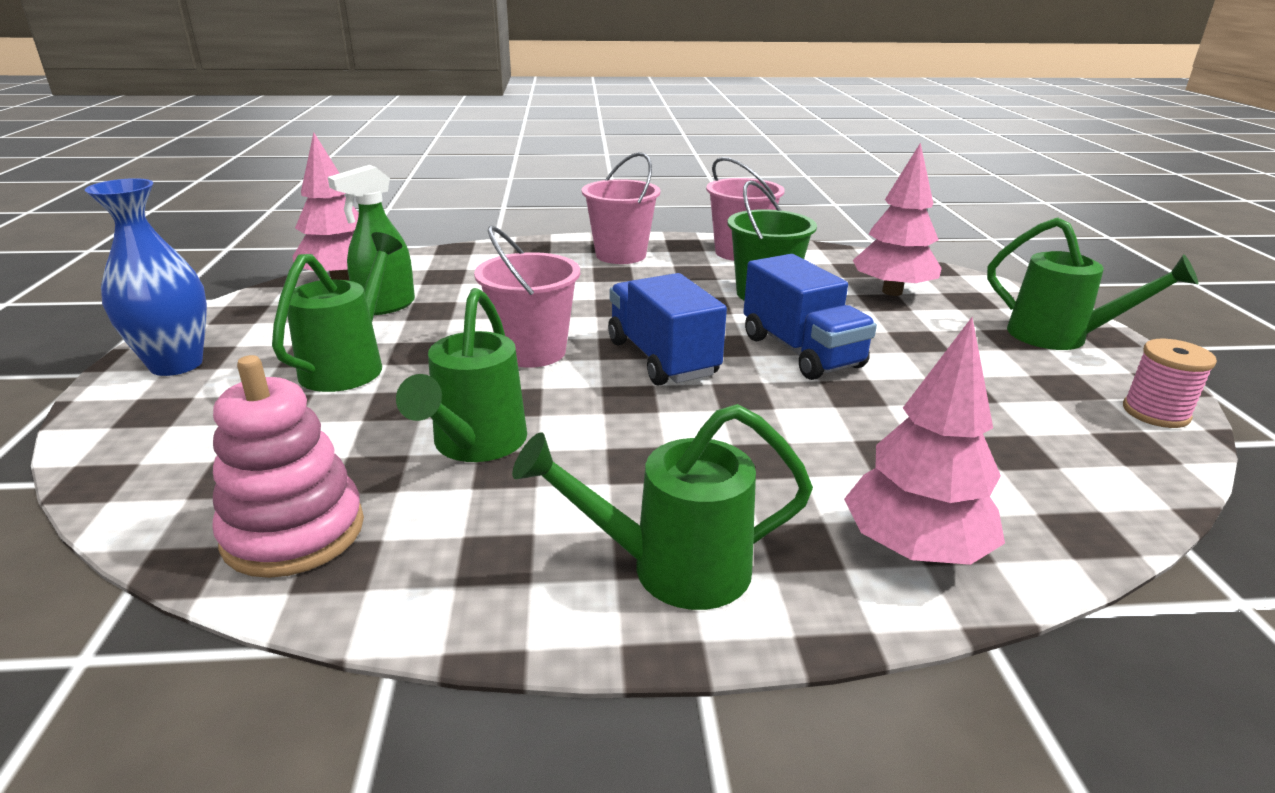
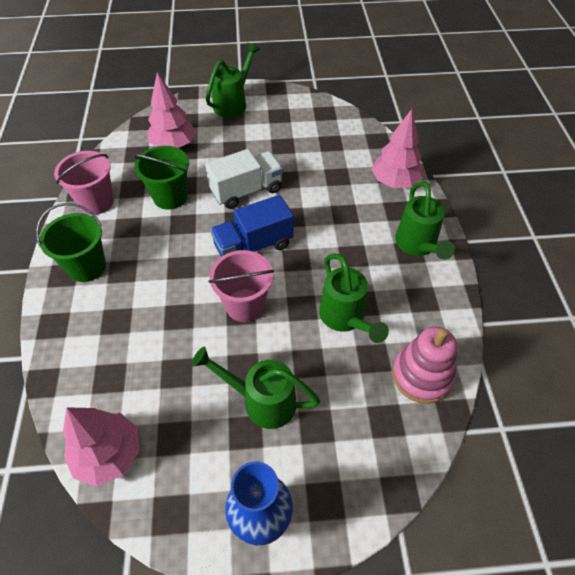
camera: 90 degrees left, 25 degrees up
green spray bottle [328,165,415,315] -> none
green watering can [396,288,527,462] -> green watering can turned 60 degrees clockwise [319,253,389,343]
pink bucket [582,152,660,264] -> green bucket [36,203,106,282]
blue truck [743,254,877,380] -> white truck [205,149,283,209]
pink spool [1123,339,1217,428] -> none

